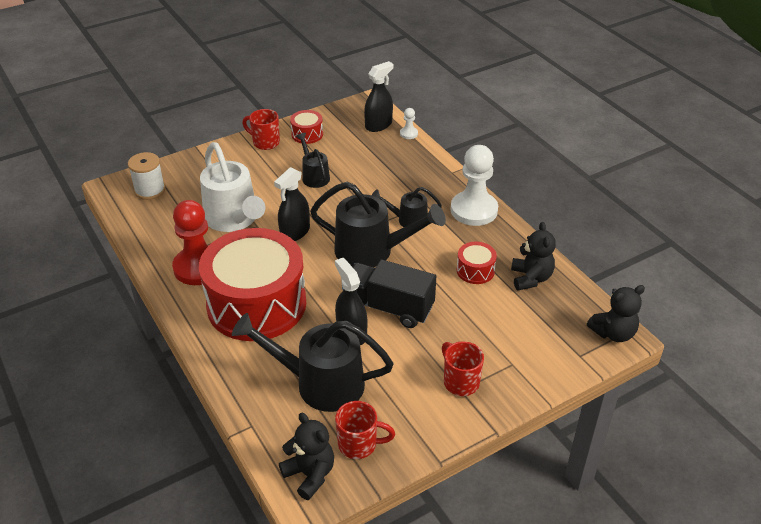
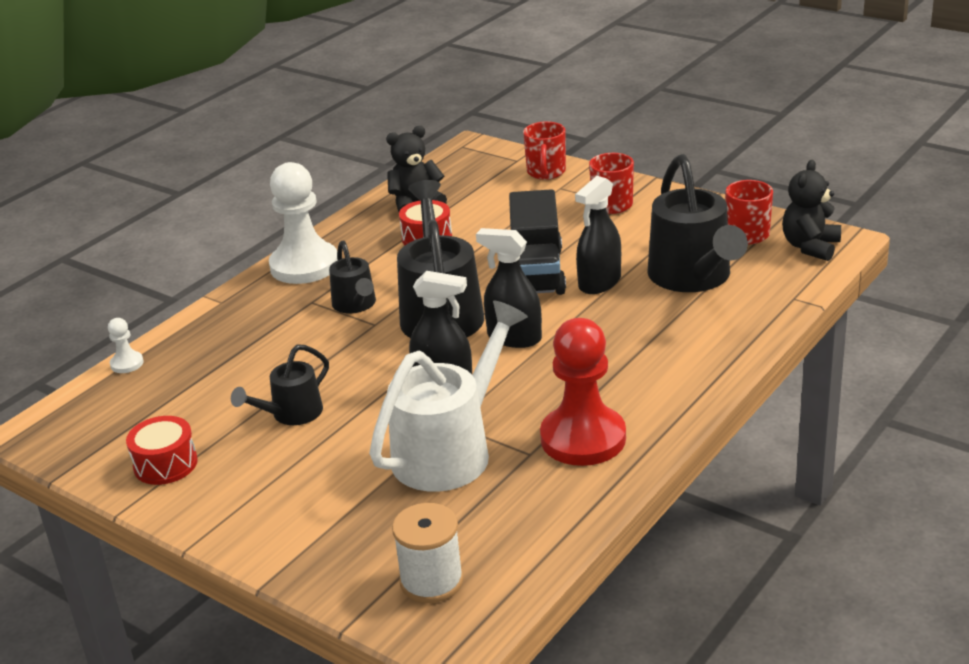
camera: 110 degrees left, 10 degrees down
red drum [199,228,306,341] -> none
red mug [242,109,280,150] -> red mug moved to [523,121,566,180]
black spray bottle [364,61,393,132] -> black spray bottle moved to [476,228,542,348]
black teddy bear [587,285,645,342] -> none

